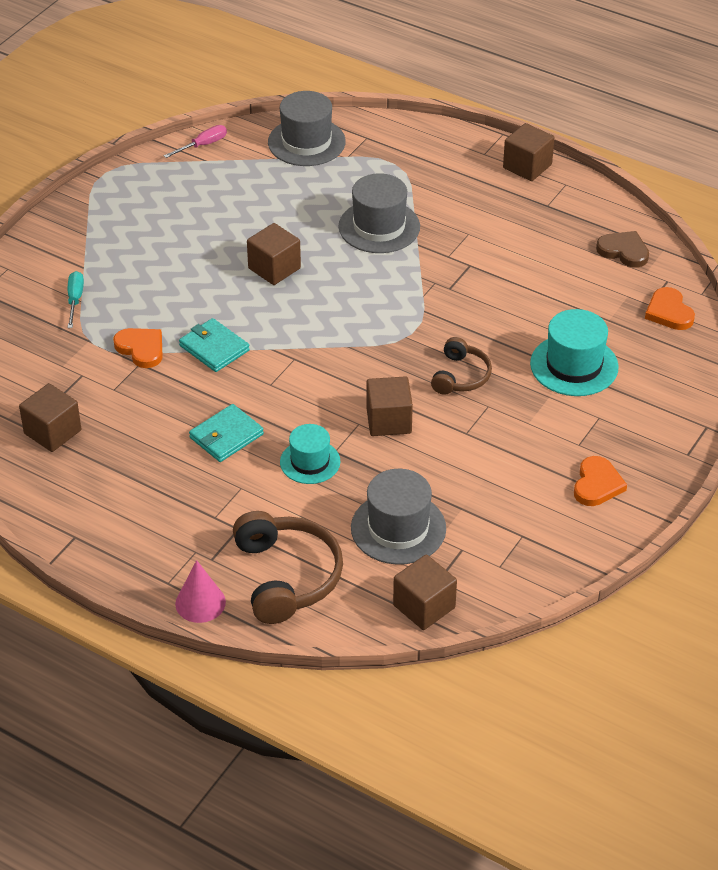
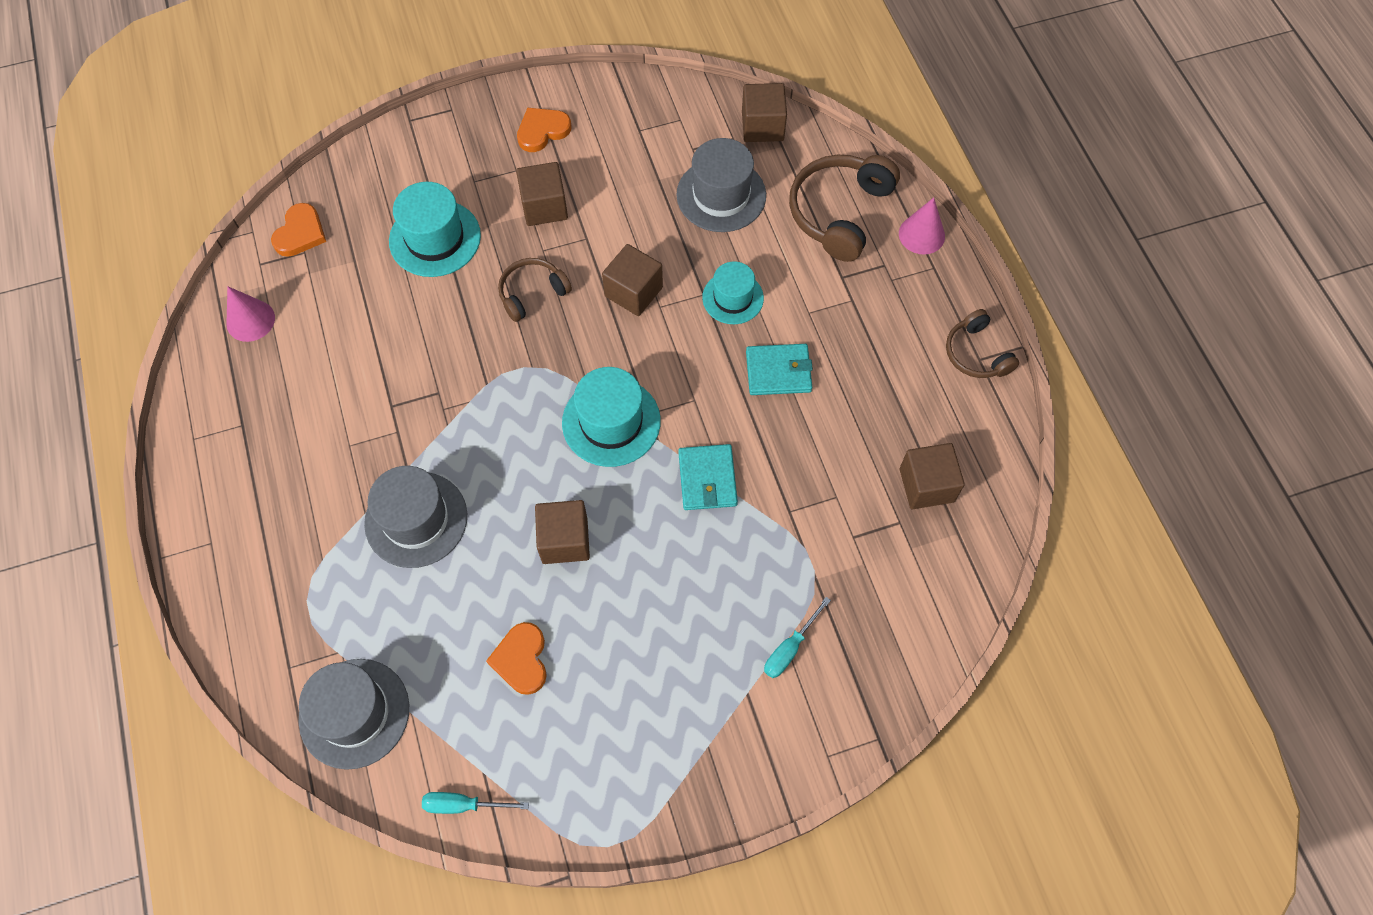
camera: 140 degrees left, 20 degrees up
orange heart [113,328,163,368] -> orange heart moved to [486,622,547,695]
pink screwdriver [164,125,227,158] -> turquoise screwdriver [422,792,529,814]
brown cube [503,123,554,181] -> brown cube moved to [516,162,568,226]
brown heart [596,231,649,268] -> pink cone [226,286,275,342]
none -> turquoise hat [562,367,661,467]
none -> brown headphones [946,309,1019,378]

